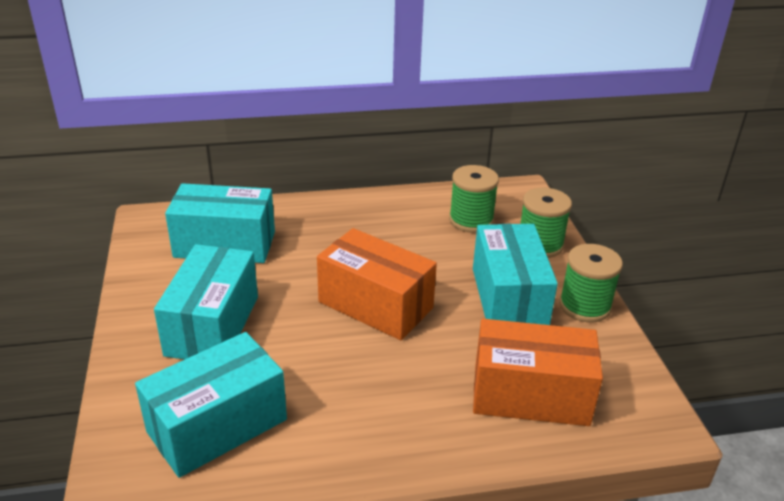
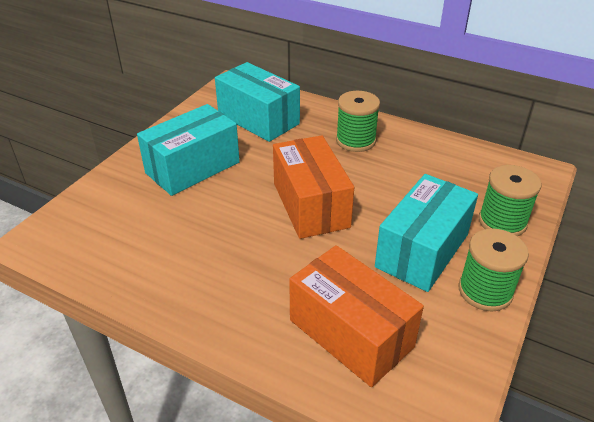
camera: 40 degrees right, 5 degrees up
turquoise box [135,332,287,478] -> none
green spool [449,165,499,233] -> green spool moved to [336,91,380,152]

